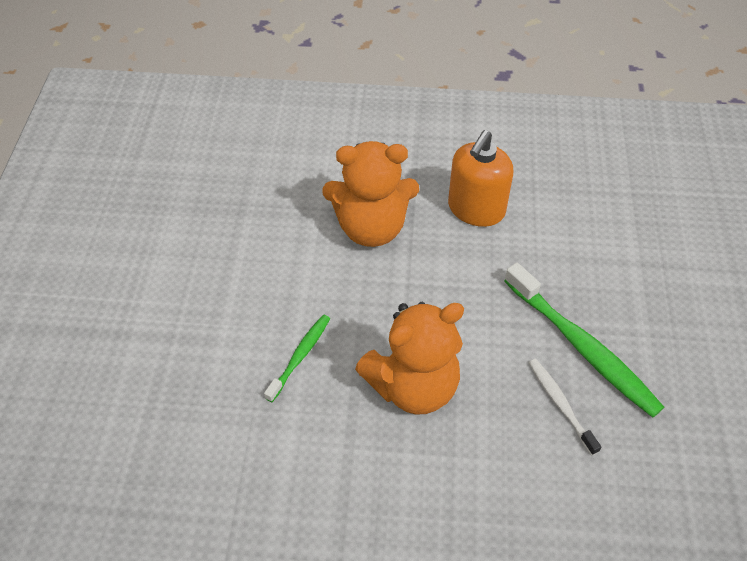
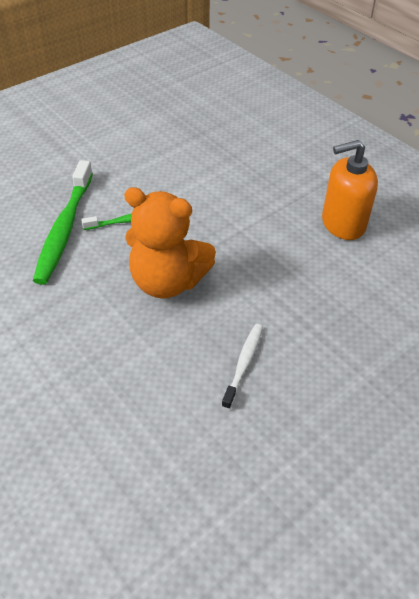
camera: 45 degrees right, 5 degrees down
orange teddy bear [322,141,419,247] -> none
green toothbrush [504,263,664,418] -> green toothbrush moved to [33,160,93,285]

